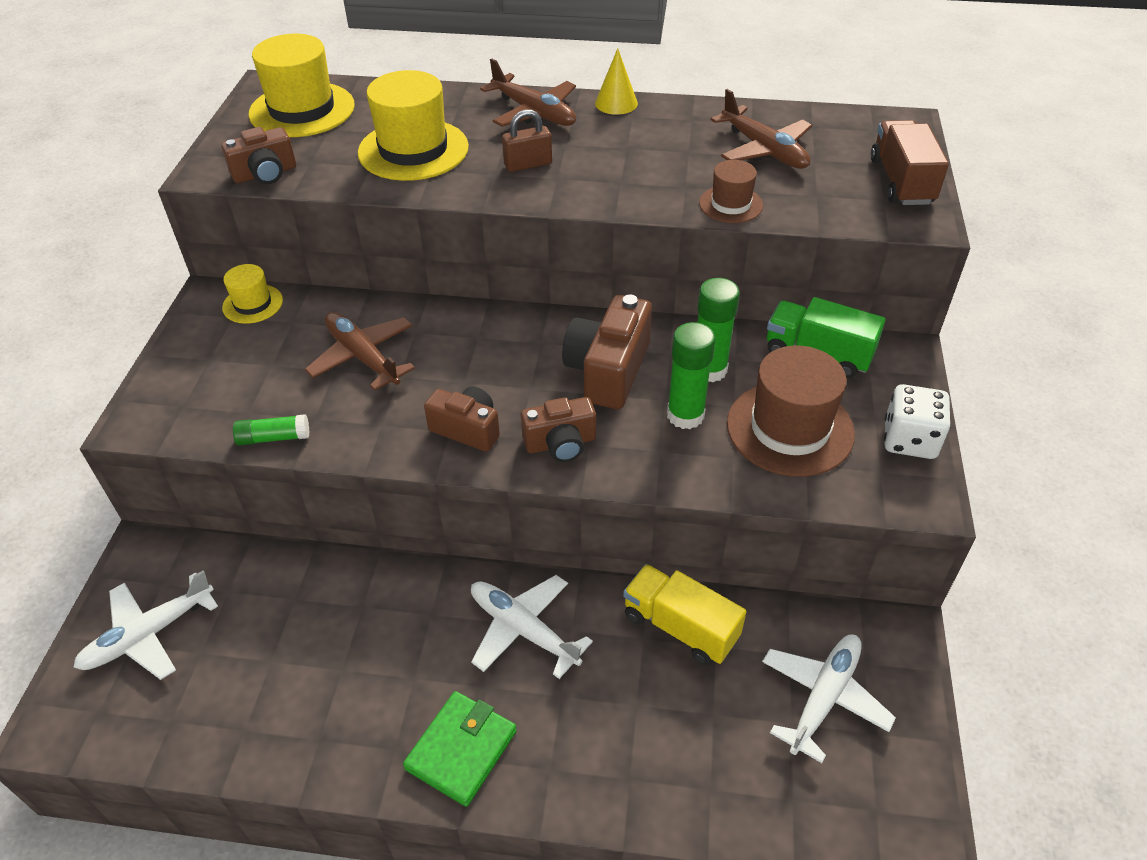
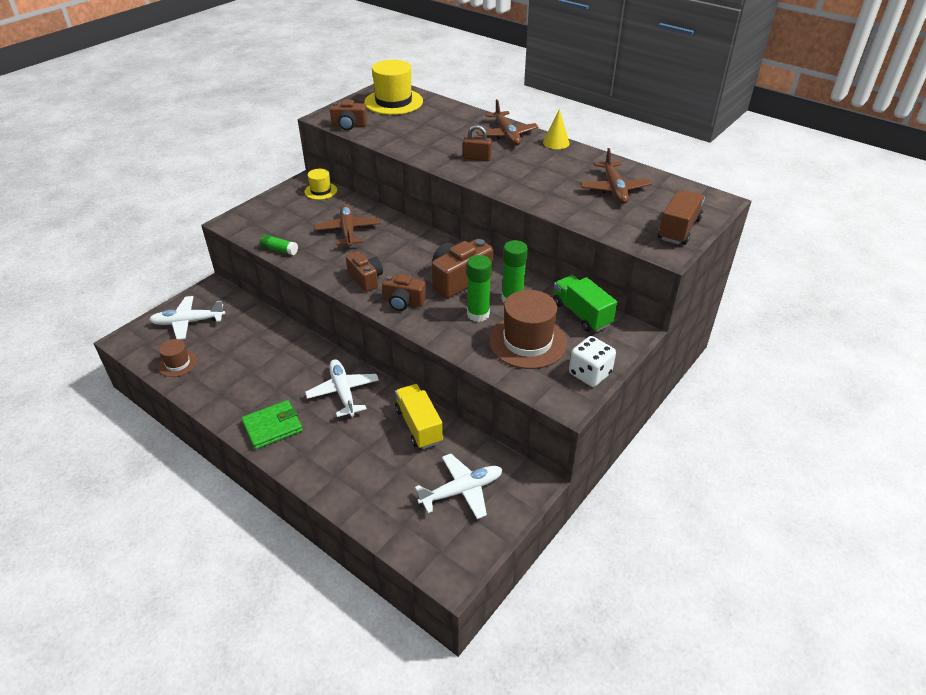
camera: 30 degrees right, 5 degrees down
yellow hat [358,70,469,181] -> none
brown hat [699,160,763,223] -> brown hat moved to [158,339,198,377]

